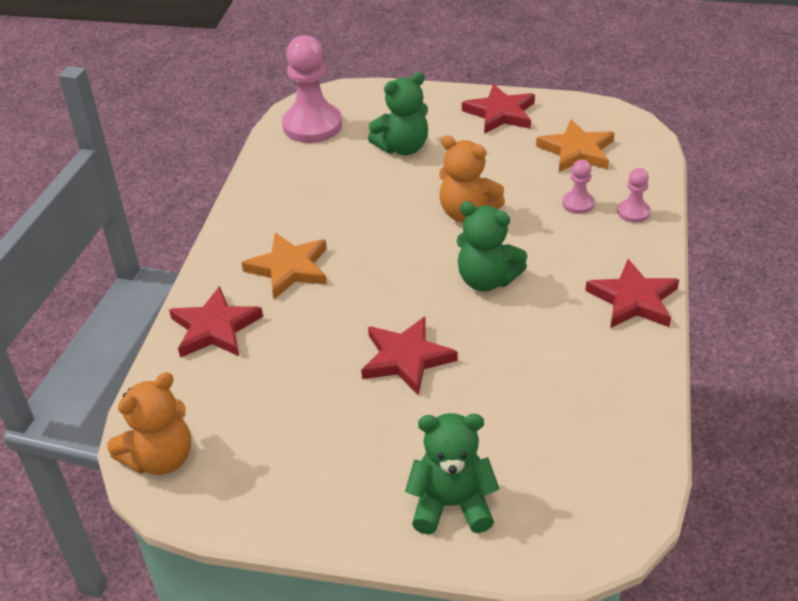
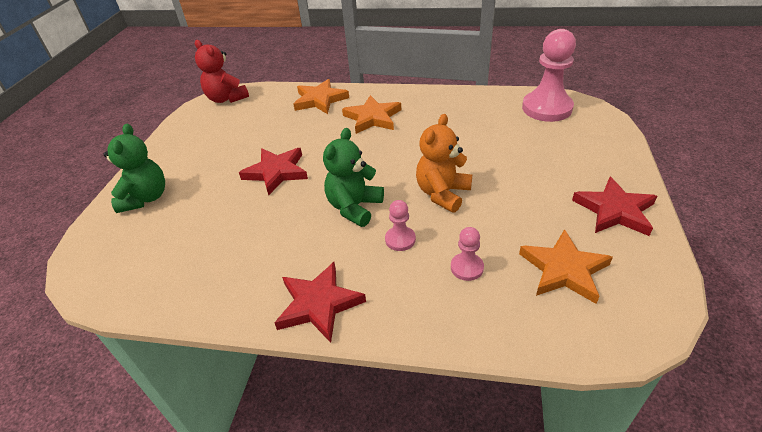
camera: 90 degrees right, 0 degrees up
orange teddy bear [107,372,191,475] -> red teddy bear [195,40,249,103]
red star [169,286,263,358] -> orange star [293,79,349,114]
green teddy bear [368,72,428,155] -> none
pink pawn [617,168,651,223] -> pink pawn moved to [385,200,416,251]

